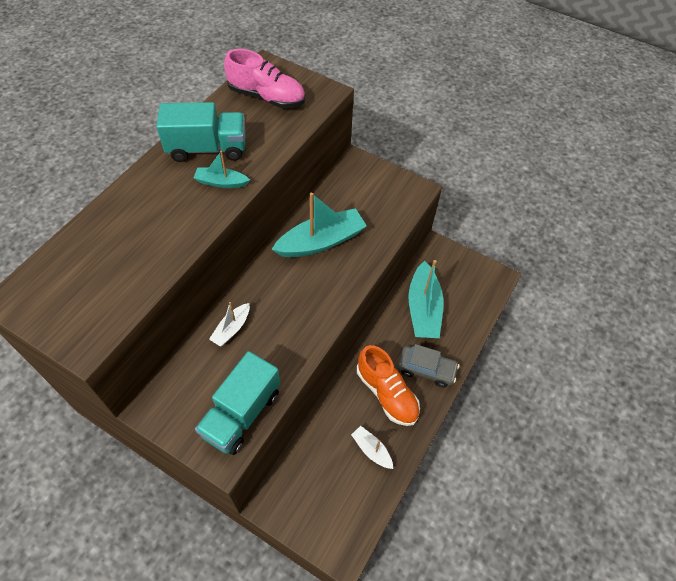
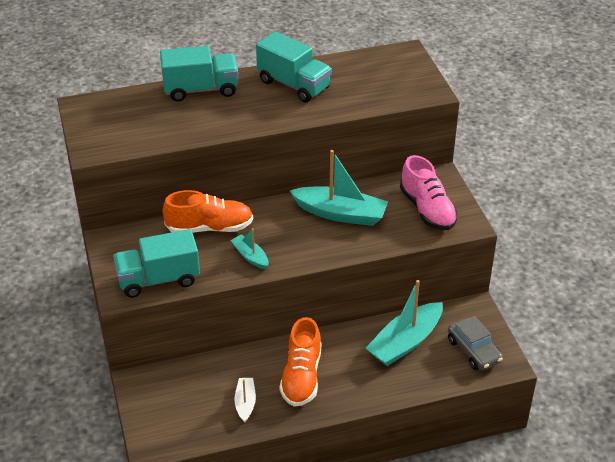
camera: 45 degrees right, 15 degrees down
turquoise boat [194,151,250,188] -> turquoise boat moved to [231,228,268,269]
white boat [209,302,250,347] -> orange shoe [163,190,253,233]
pink shoe [224,49,305,108] -> pink shoe moved to [400,155,458,230]
grey car [398,344,459,388] -> grey car moved to [448,316,503,370]
none -> turquoise truck [160,46,238,102]

